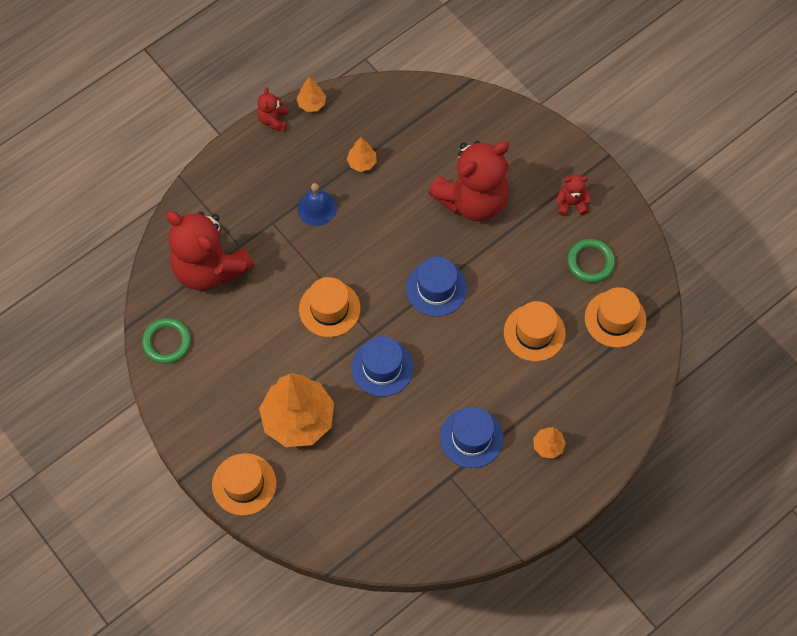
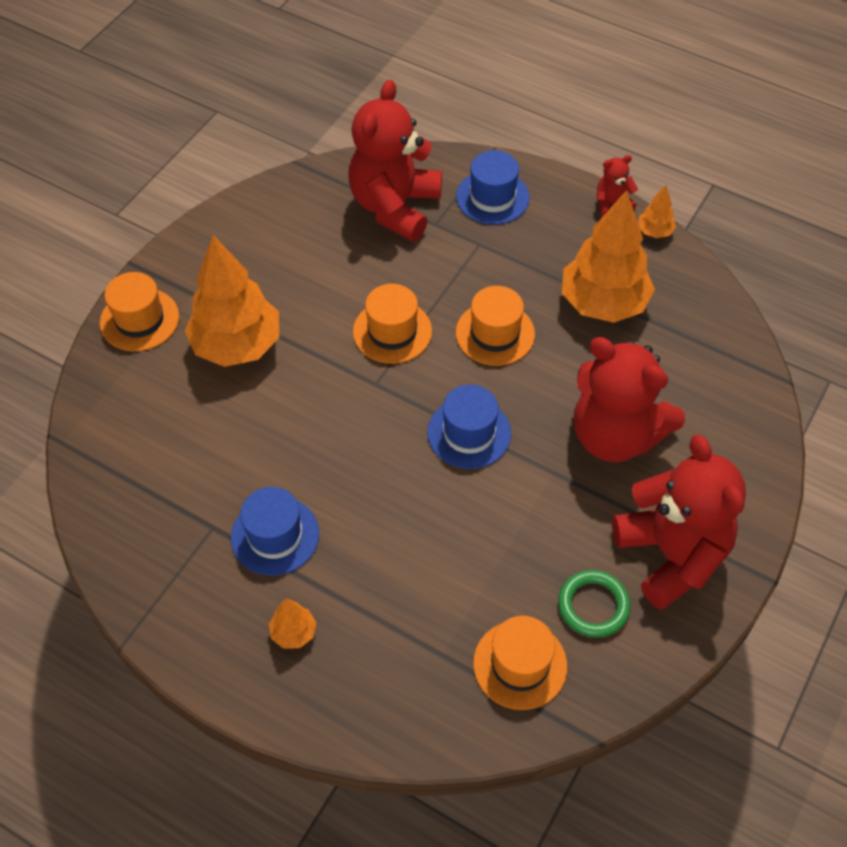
camera: 70 degrees right, 10 degrees down
green ring [142,318,191,364] -> none
blue bell [298,183,337,226] -> none
orange tree [347,137,377,172] -> orange tree [562,190,655,323], size x2.31
blue hat [351,336,414,397] -> blue hat moved to [456,150,530,225]
orange hat [504,301,566,362] -> orange hat moved to [456,286,535,366]
red teddy bear [556,174,591,216] -> red teddy bear [612,435,746,610], size x2.33

